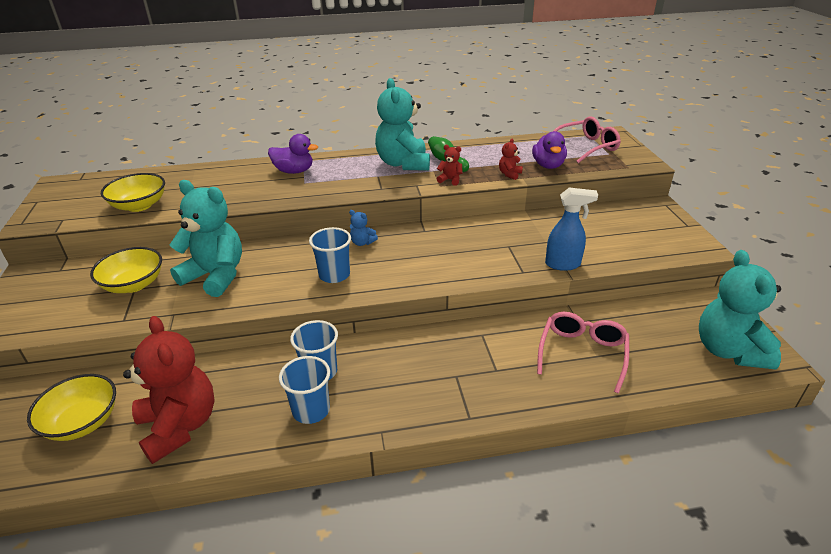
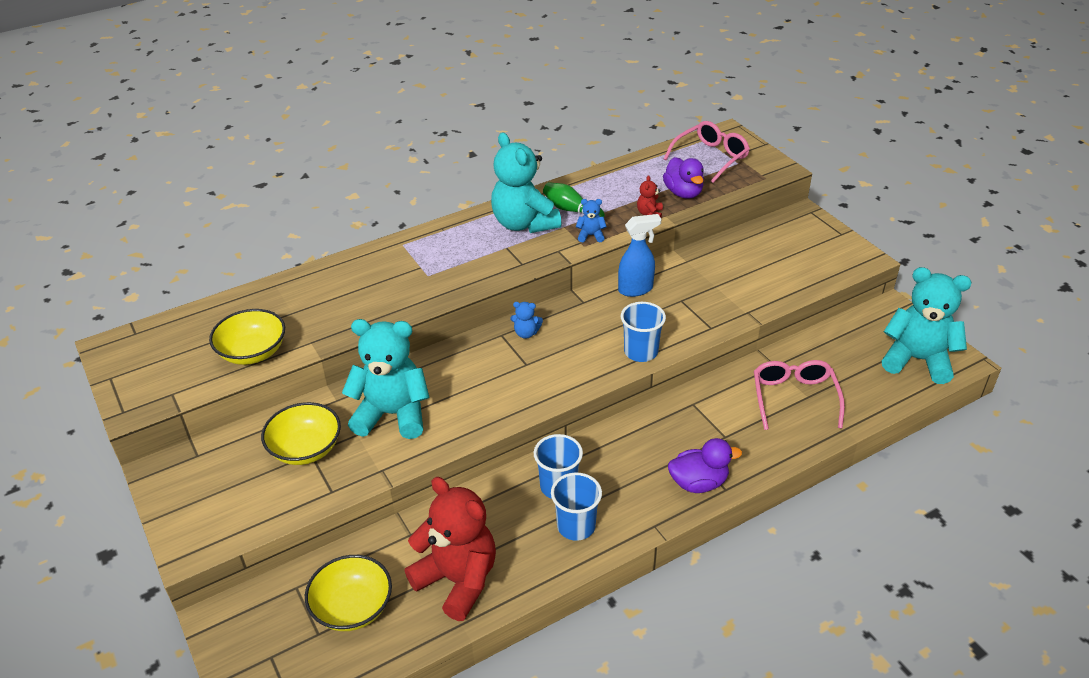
camera: 20 degrees left, 5 degrees up
purple duck [268,134,318,174] -> purple duck moved to [668,438,742,493]
blue cup [309,227,351,283] -> blue cup moved to [621,302,666,362]
red teddy bear [437,145,463,186] -> blue teddy bear [576,199,607,243]
blue spray bottle [545,188,598,271] -> blue spray bottle moved to [618,214,661,297]
turquoise teddy bear [699,250,781,370] -> turquoise teddy bear turned 135 degrees clockwise [882,267,972,384]

